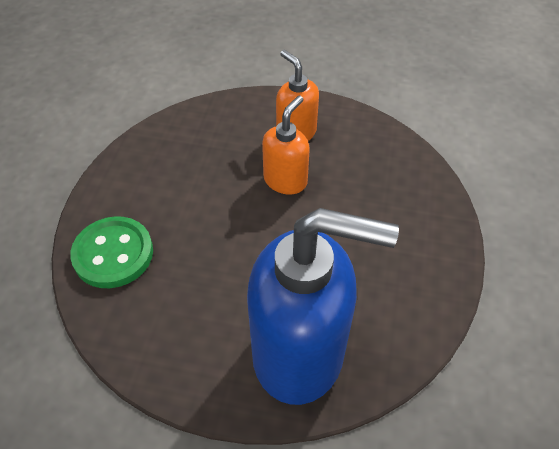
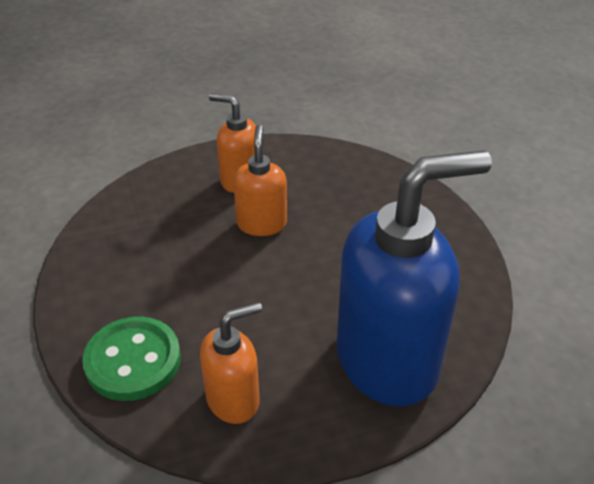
camera: 30 degrees left, 10 degrees down
none -> orange soap dispenser [200,302,262,424]

